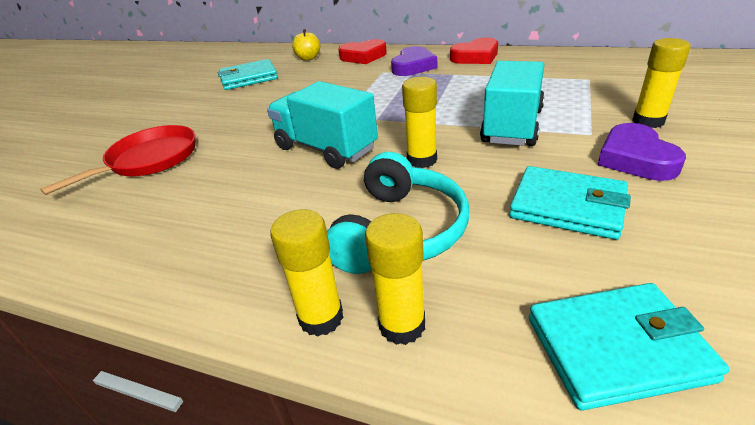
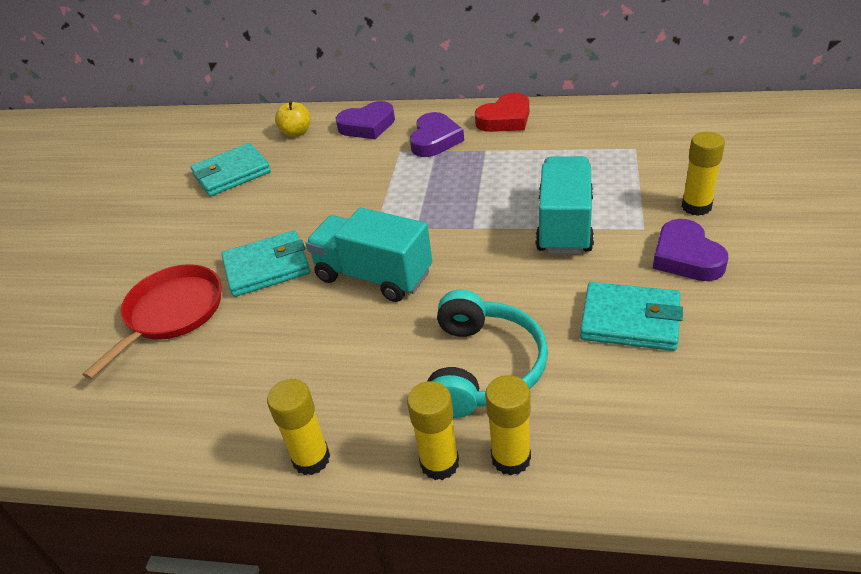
camera: 10 degrees left, 5 degrees up
red heart [338,39,387,64] -> purple heart [336,101,395,139]
yellow glue stick [402,77,437,168] -> yellow glue stick moved to [267,379,330,475]
turquoise wallet [529,283,729,411] -> turquoise wallet moved to [221,230,311,297]

